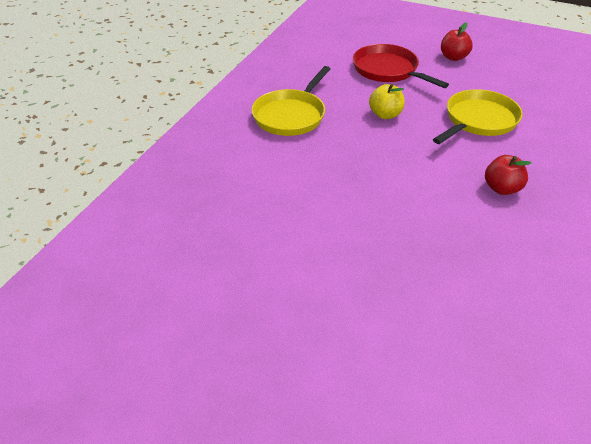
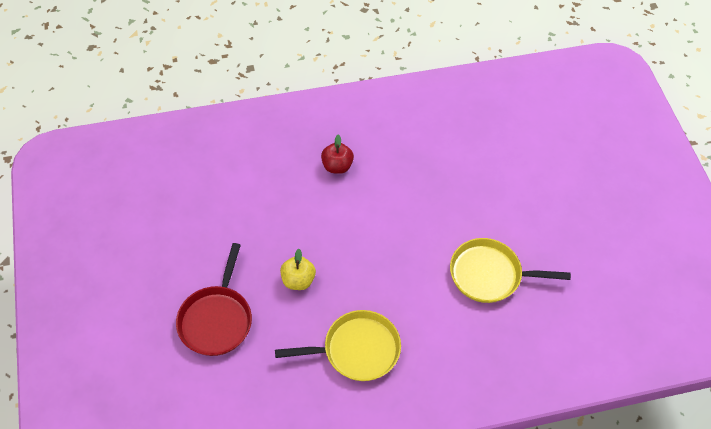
camera: 130 degrees left, 15 degrees up
yellow pan [433,89,523,144] -> yellow pan moved to [450,238,571,303]
red apple [441,23,473,61] -> none

